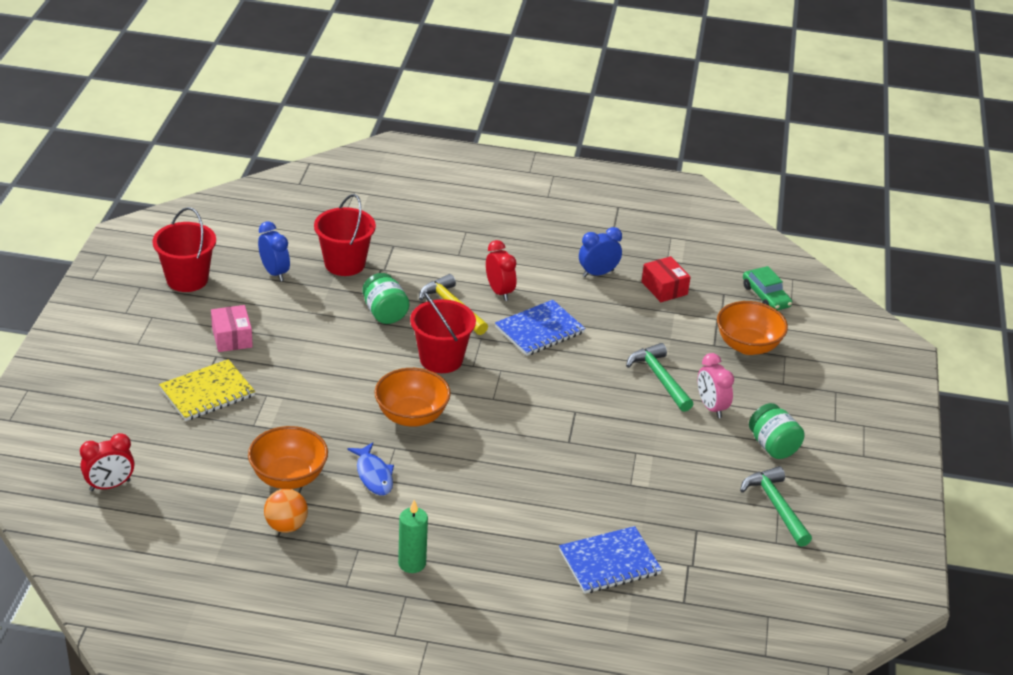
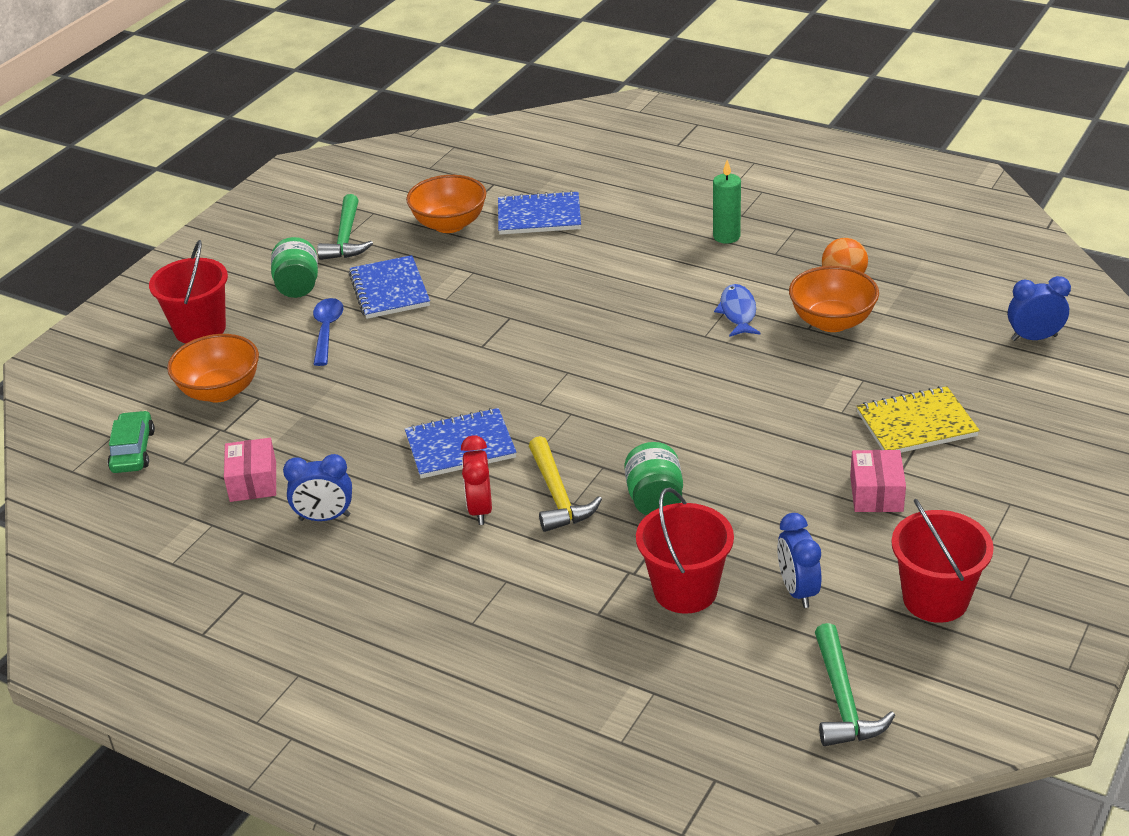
camera: 155 degrees left, 0 degrees up
red clock [80,433,134,491] -> blue clock [1008,276,1071,341]
orange bowl [375,368,451,427] -> orange bowl moved to [406,175,486,233]
red bucket [410,291,476,373] -> red bucket moved to [149,240,228,343]
green hammer [626,343,693,412] -> green hammer moved to [815,623,895,746]
red box [642,256,691,302] -> pink box [224,438,276,502]
pink clock [698,353,734,418] -> blue spoon [313,298,343,366]
none -> blue notebook [349,255,430,319]

